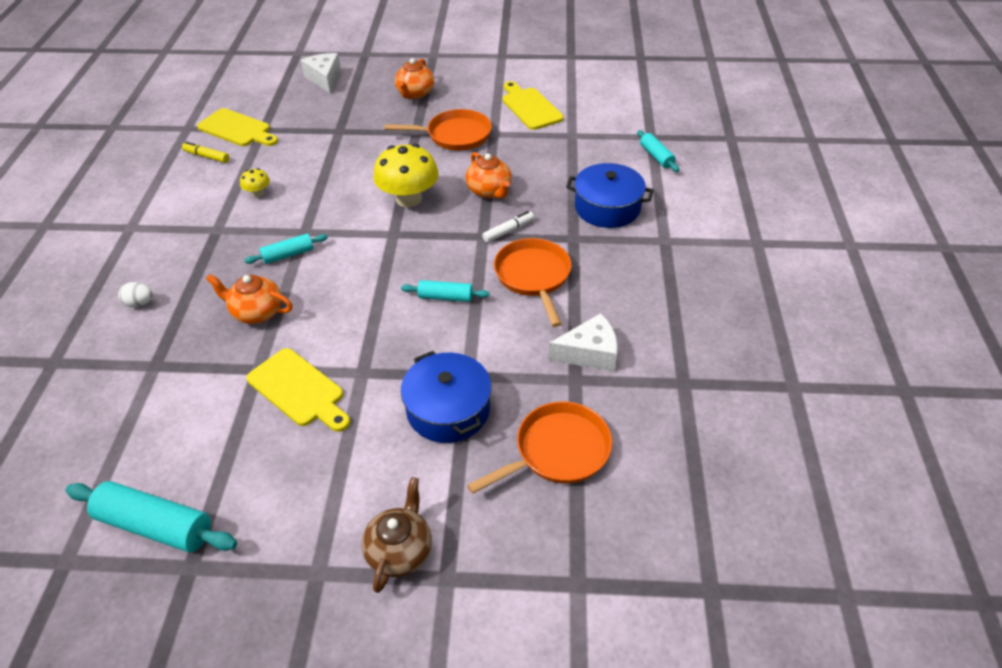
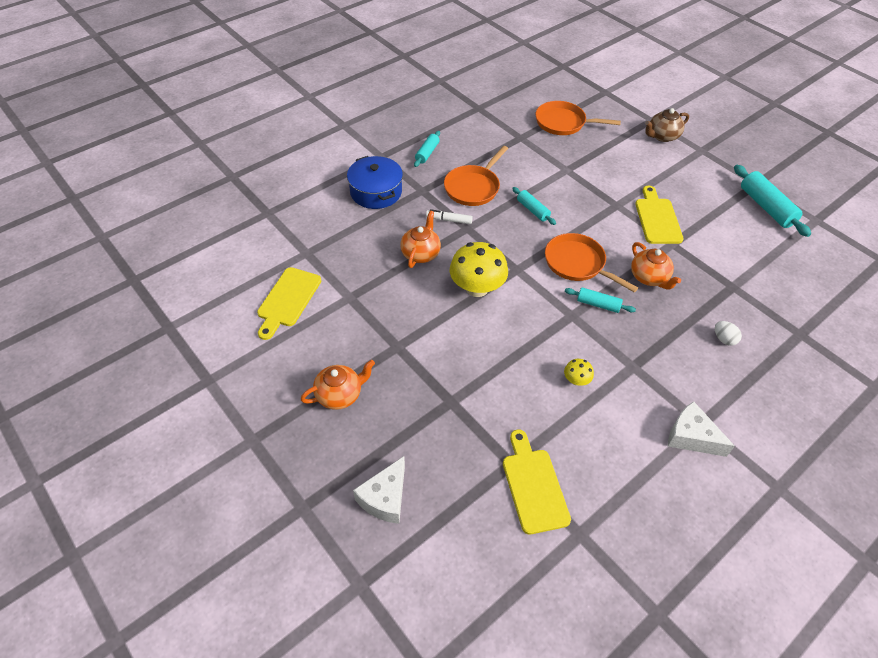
camera: 135 degrees left, 5 degrees up
yellow marker [182,142,229,163] -> none
orange pan [384,109,492,150] -> orange pan moved to [545,233,638,293]
blue pot [401,351,491,443] -> none
white cheese [548,313,618,371] -> white cheese moved to [668,401,735,457]
turquoise rolling pin [637,130,679,172] -> turquoise rolling pin moved to [414,131,440,167]

